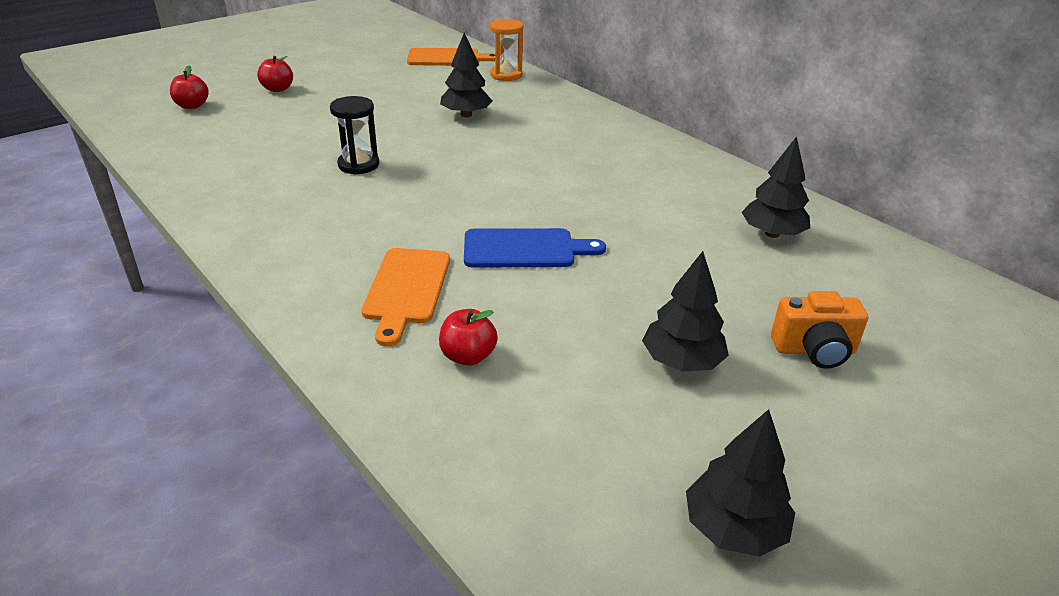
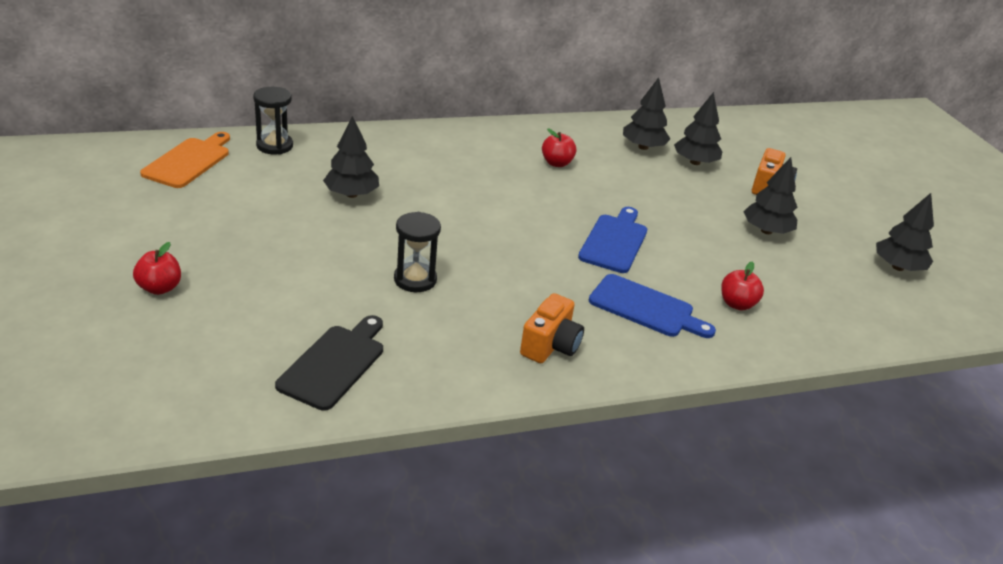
camera: 70 degrees left, 0 degrees up
red apple [170,66,209,109] -> red apple moved to [542,128,576,167]
orange cutting board [362,248,450,346] -> blue cutting board [589,274,716,338]
orange hourglass [490,19,523,81] -> black hourglass [253,87,293,155]
none -> black cutting board [275,315,383,411]
none -> orange camera [520,293,584,363]
none -> black tree [674,92,722,165]

